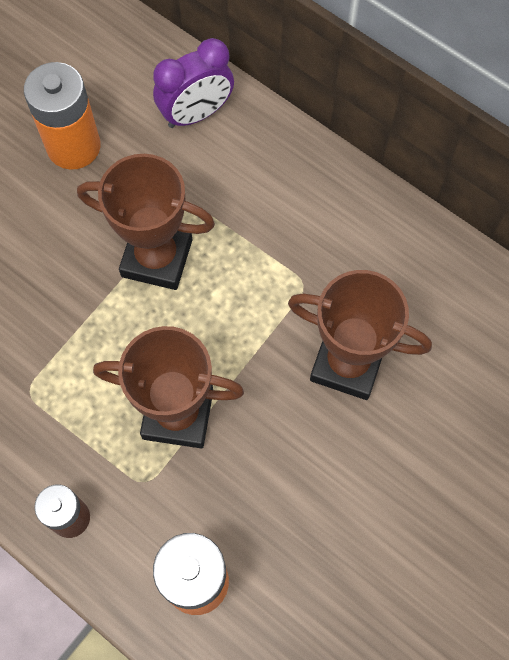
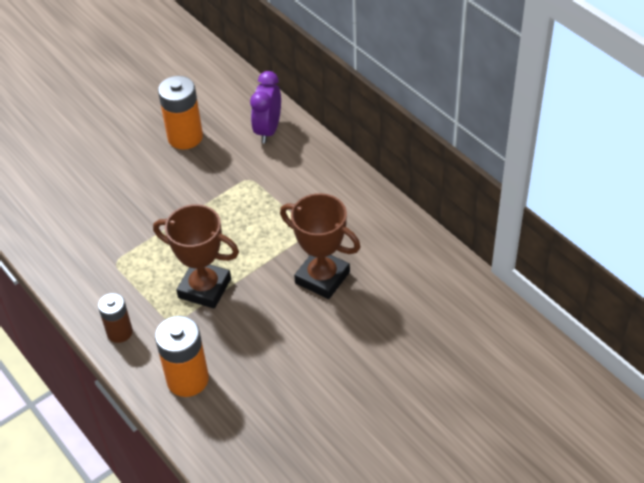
camera: 15 degrees right, 20 degrees down
brown trophy [77,154,215,290] -> none
purple clock [153,38,234,128] -> purple clock turned 120 degrees clockwise [250,71,281,144]

